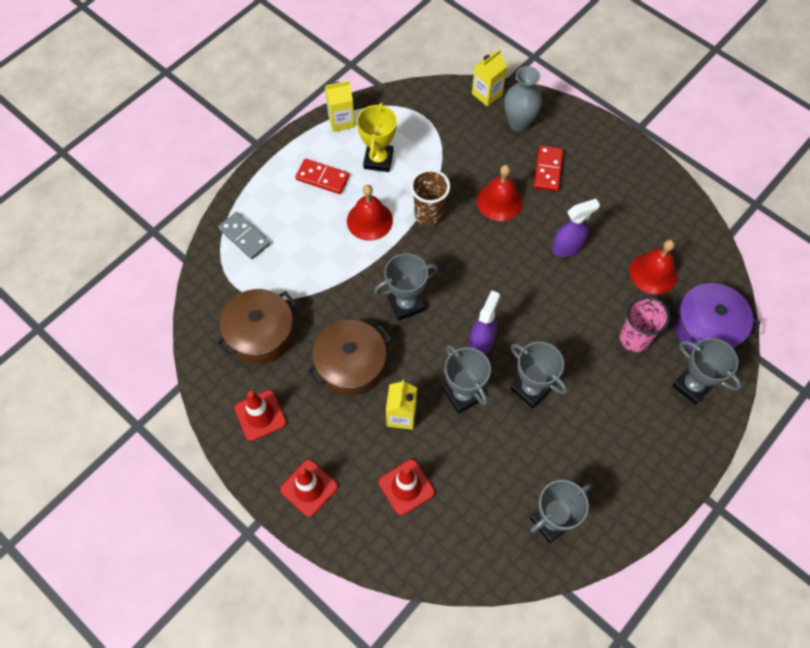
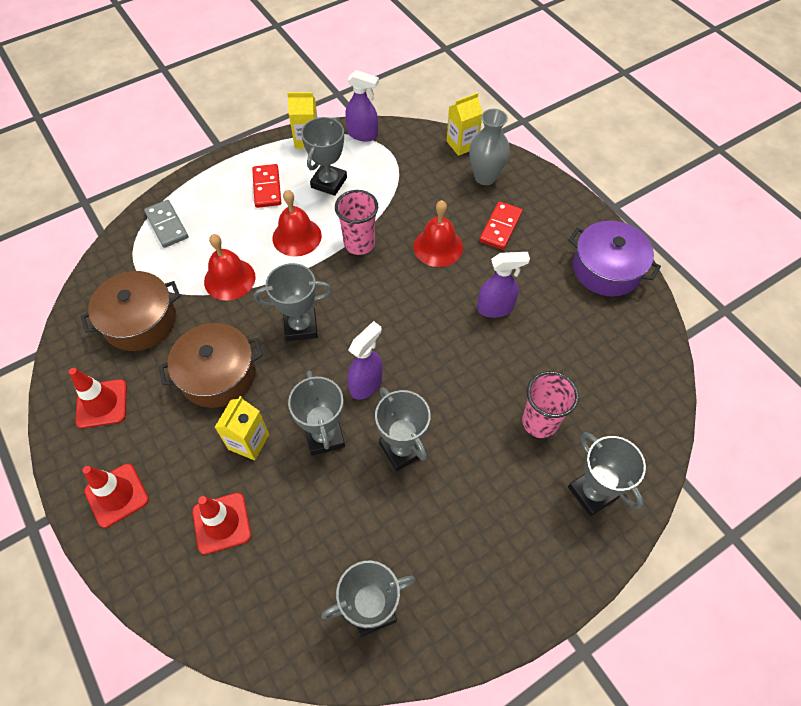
camera: 15 degrees right, 5 degrees down
red domino [295,159,350,194] -> red domino turned 45 degrees clockwise [252,164,281,208]
yellow trophy [357,102,397,172] -> grey trophy [301,117,347,196]
brown cup [410,169,450,226] -> pink cup [335,190,378,255]
red bell [630,240,677,295] -> red bell moved to [204,234,256,301]
purple pot [670,283,760,351] -> purple pot moved to [568,221,661,296]
none -> purple spray bottle [345,70,379,142]

